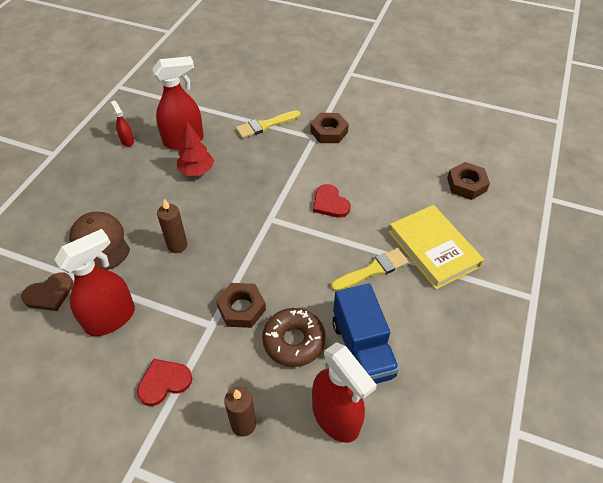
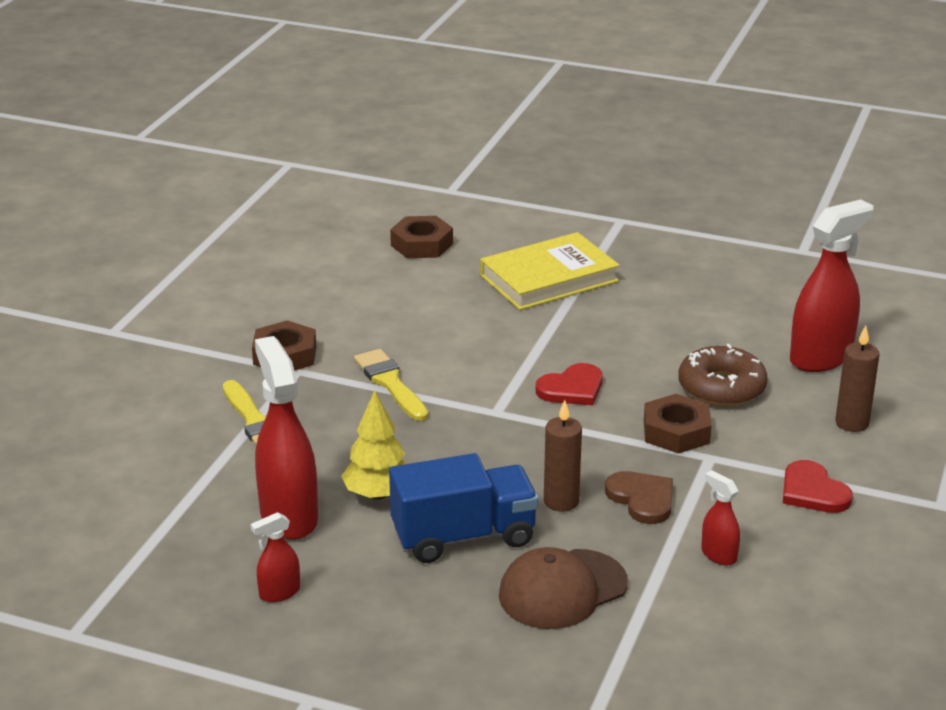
camera: 90 degrees left, 20 degrees down
brown heart [21,272,73,311] -> brown heart moved to [605,471,673,524]
red spray bottle [55,229,135,336] -> red spray bottle [701,470,740,566], size x0.48
red tree [177,121,214,176] -> yellow tree [341,390,407,500]
red heart [313,184,350,217] -> red heart moved to [536,363,603,405]
yellow brush [331,248,409,291] -> yellow brush moved to [354,349,428,421]
blue truck [333,284,399,384] -> blue truck moved to [389,453,538,563]

